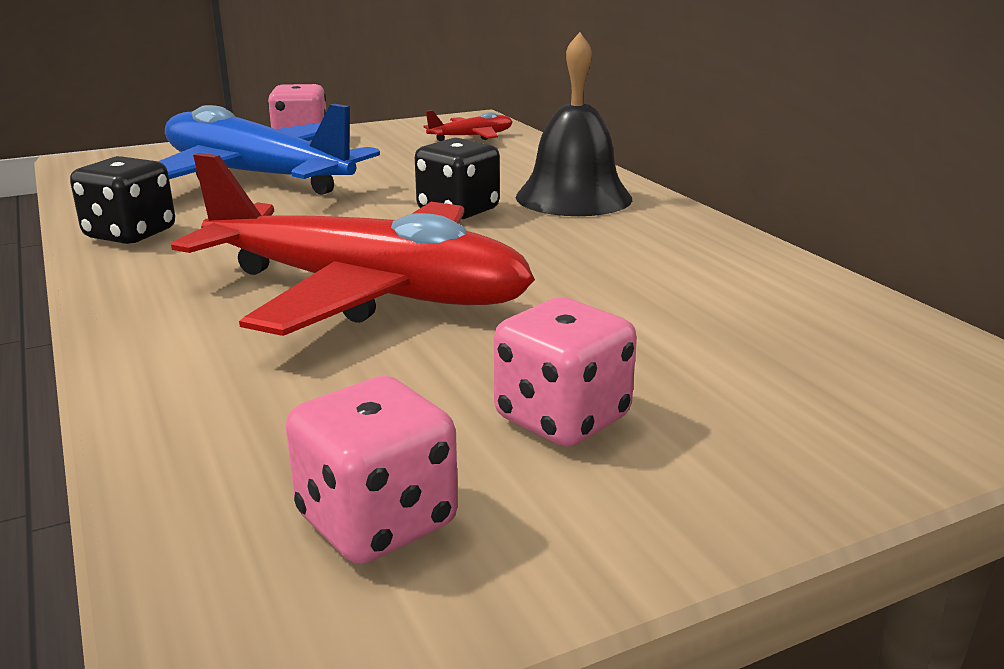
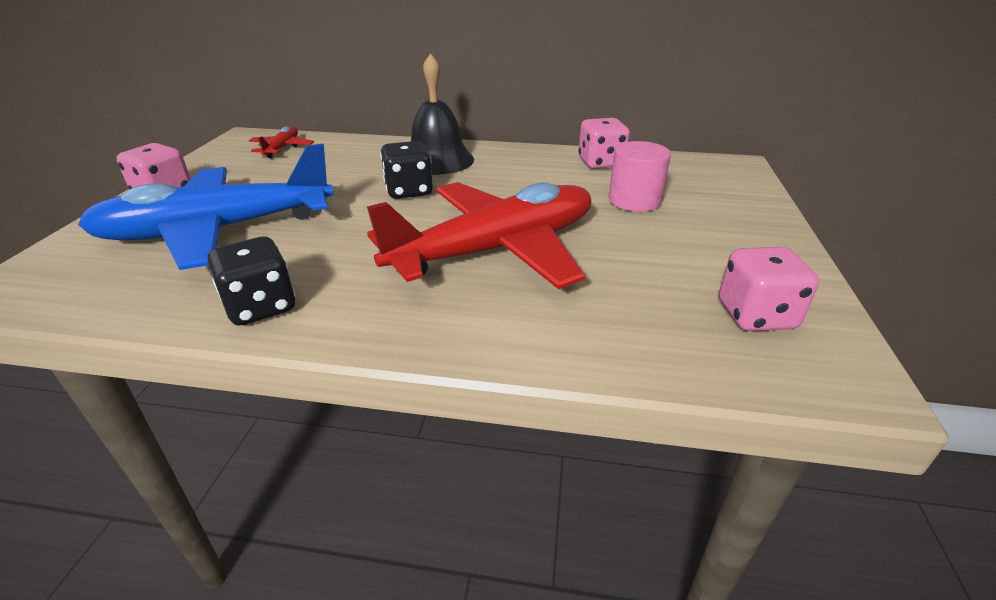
camera: 55 degrees left, 10 degrees up
pink dice [494,298,637,447] -> pink dice moved to [578,118,630,169]
none -> pink cylinder [609,141,671,212]

